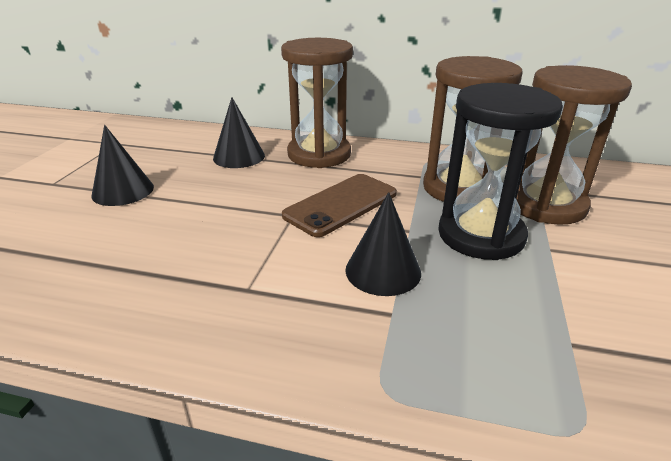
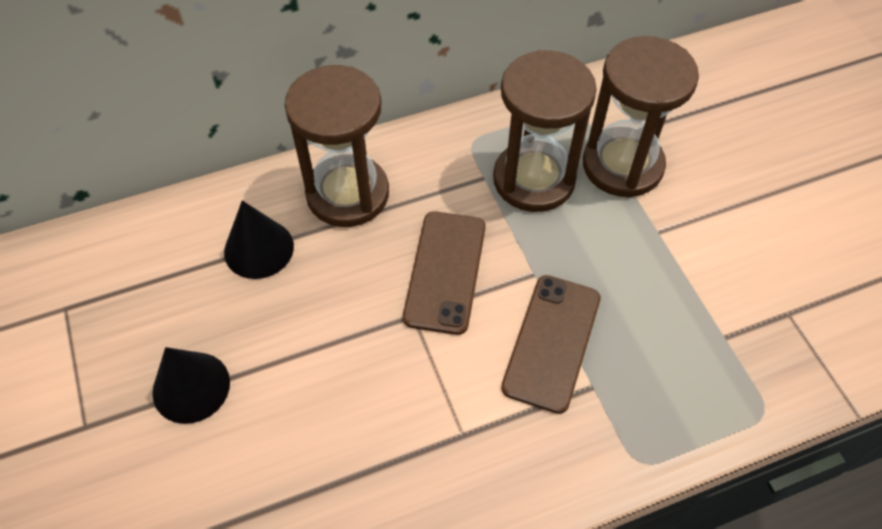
camera: 35 degrees left, 25 degrees up
black cone [345,192,421,296] -> brown phone [501,275,601,414]
black hourglass [438,83,563,260] -> none

